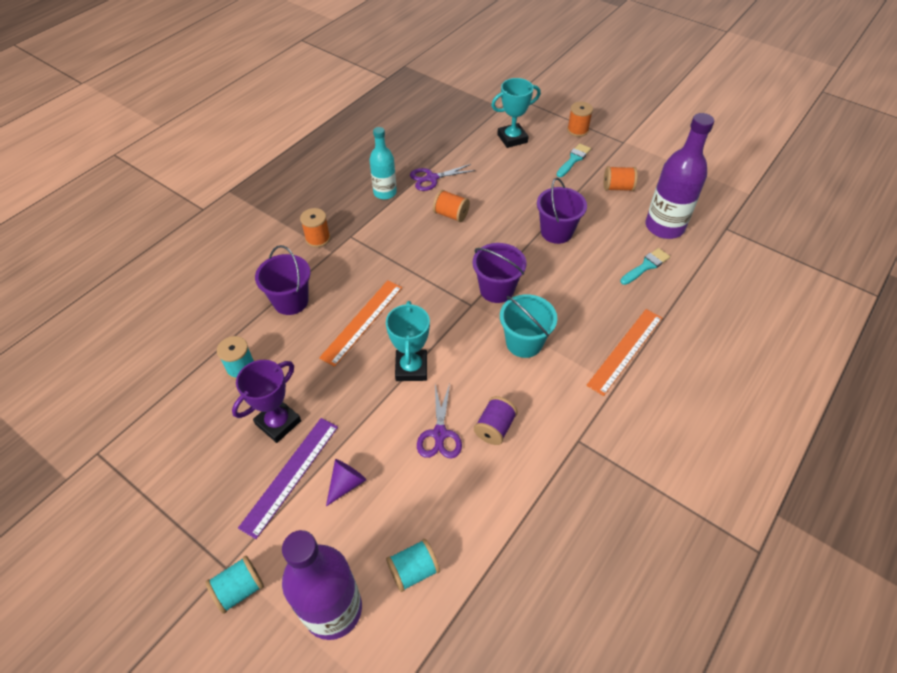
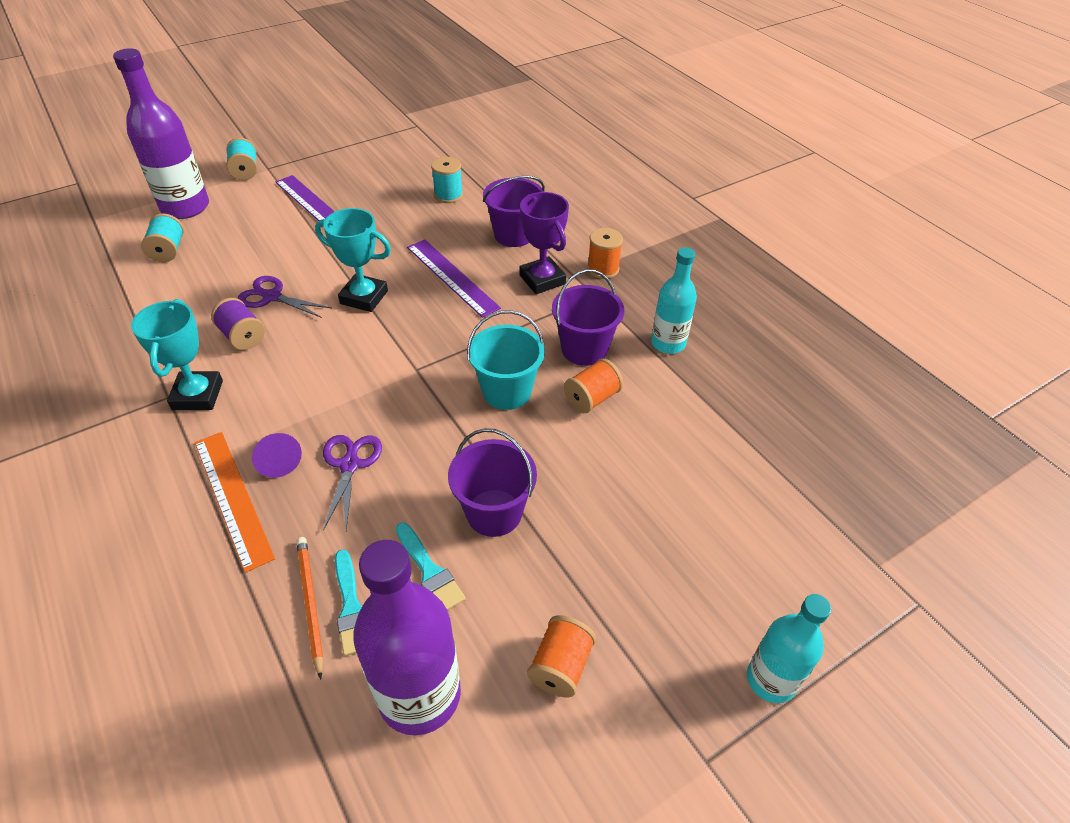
camera: 110 degrees right, 5 degrees down
purple trophy [232,360,301,443] -> purple trophy moved to [519,192,569,294]
orange ruler [319,280,402,367] -> purple ruler [407,239,501,318]
purple cone [326,459,366,506] -> purple cone moved to [252,433,302,478]
purple scissors [410,164,476,191] -> purple scissors moved to [323,435,382,531]
purple bucket [473,243,526,303] -> purple bucket moved to [552,269,624,366]
turquoise trophy [491,78,541,148] -> turquoise trophy moved to [131,299,223,410]
turquoise bucket [500,294,557,358] -> turquoise bucket moved to [467,310,545,410]
turquoise brush [557,143,591,177] -> turquoise brush moved to [396,523,465,610]
orange spool [567,102,593,137] -> turquoise bottle [747,594,831,703]
none -> orange pencil [297,537,323,679]

